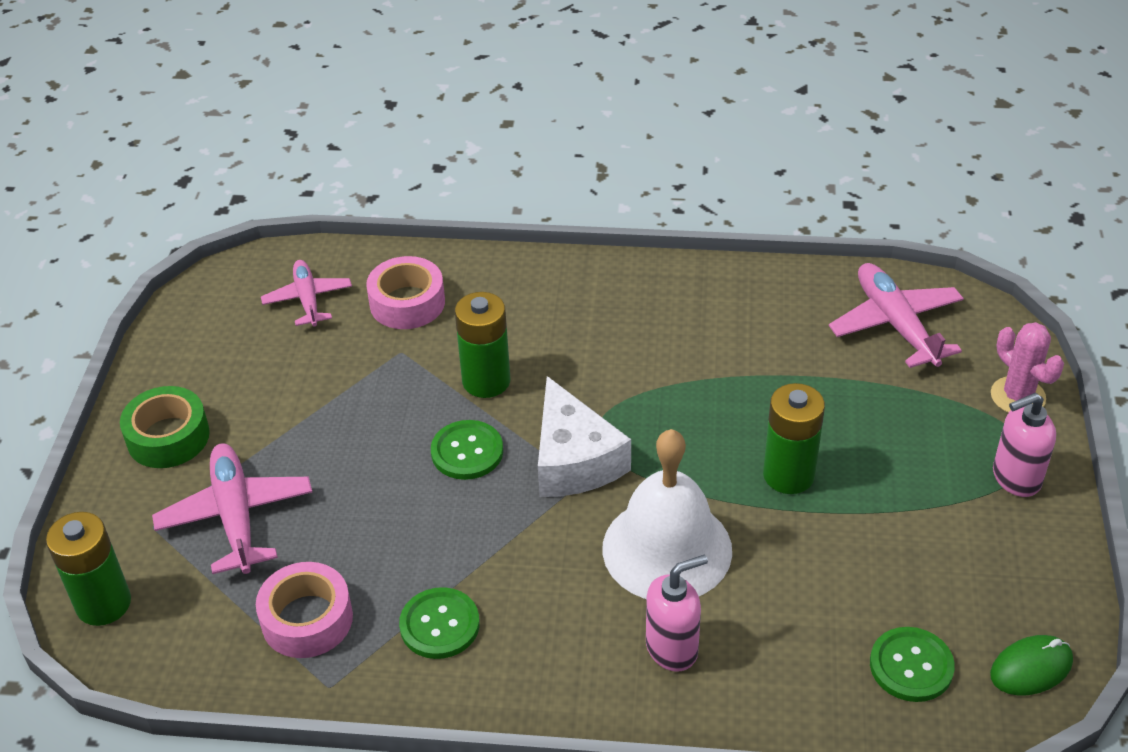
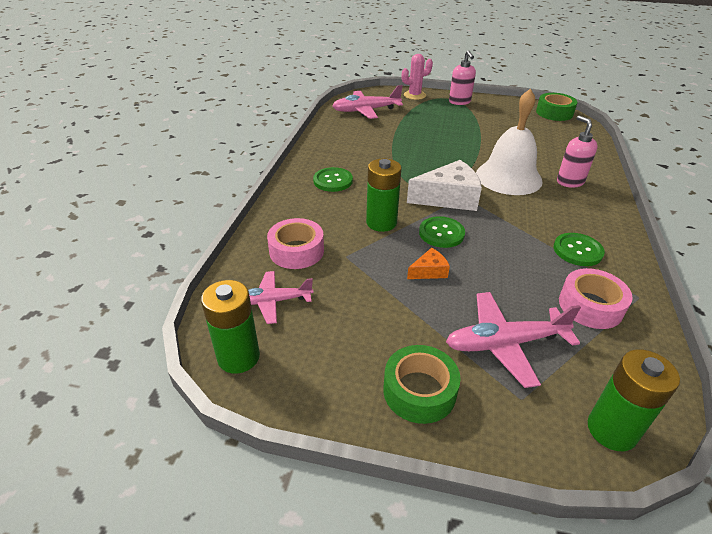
camera: 85 degrees left, 5 degrees down
green battery [763,383,825,494] -> green battery moved to [201,280,260,374]
green button [870,627,955,702] -> green button moved to [313,167,353,192]
green mouse [990,635,1073,696] -> green tape [536,93,577,121]
none -> orange cheese [407,248,450,279]

